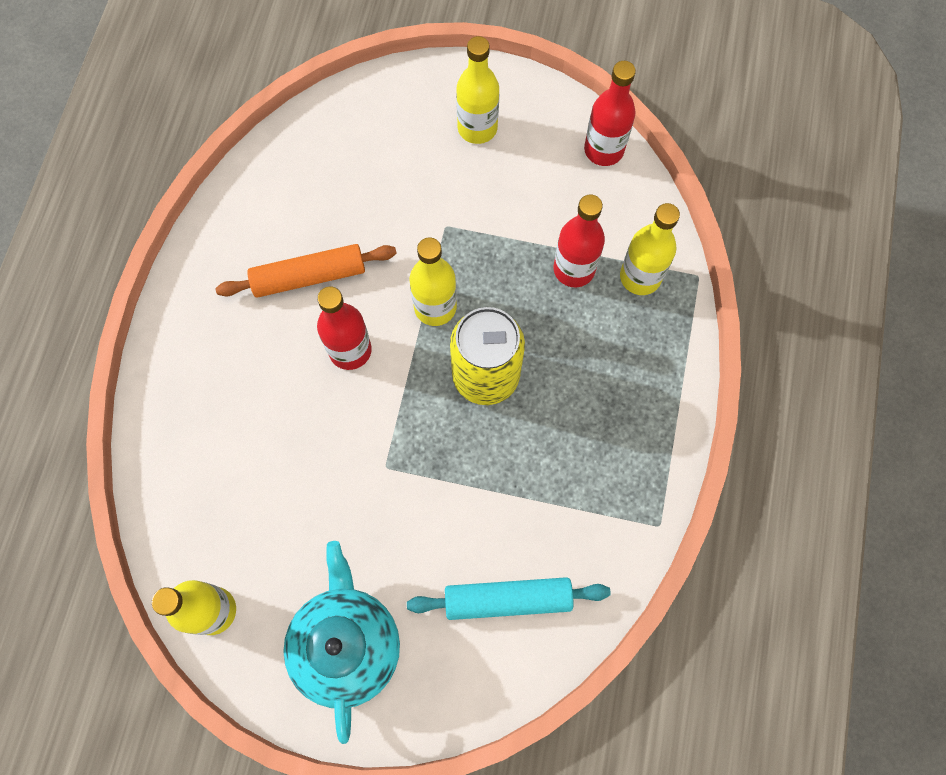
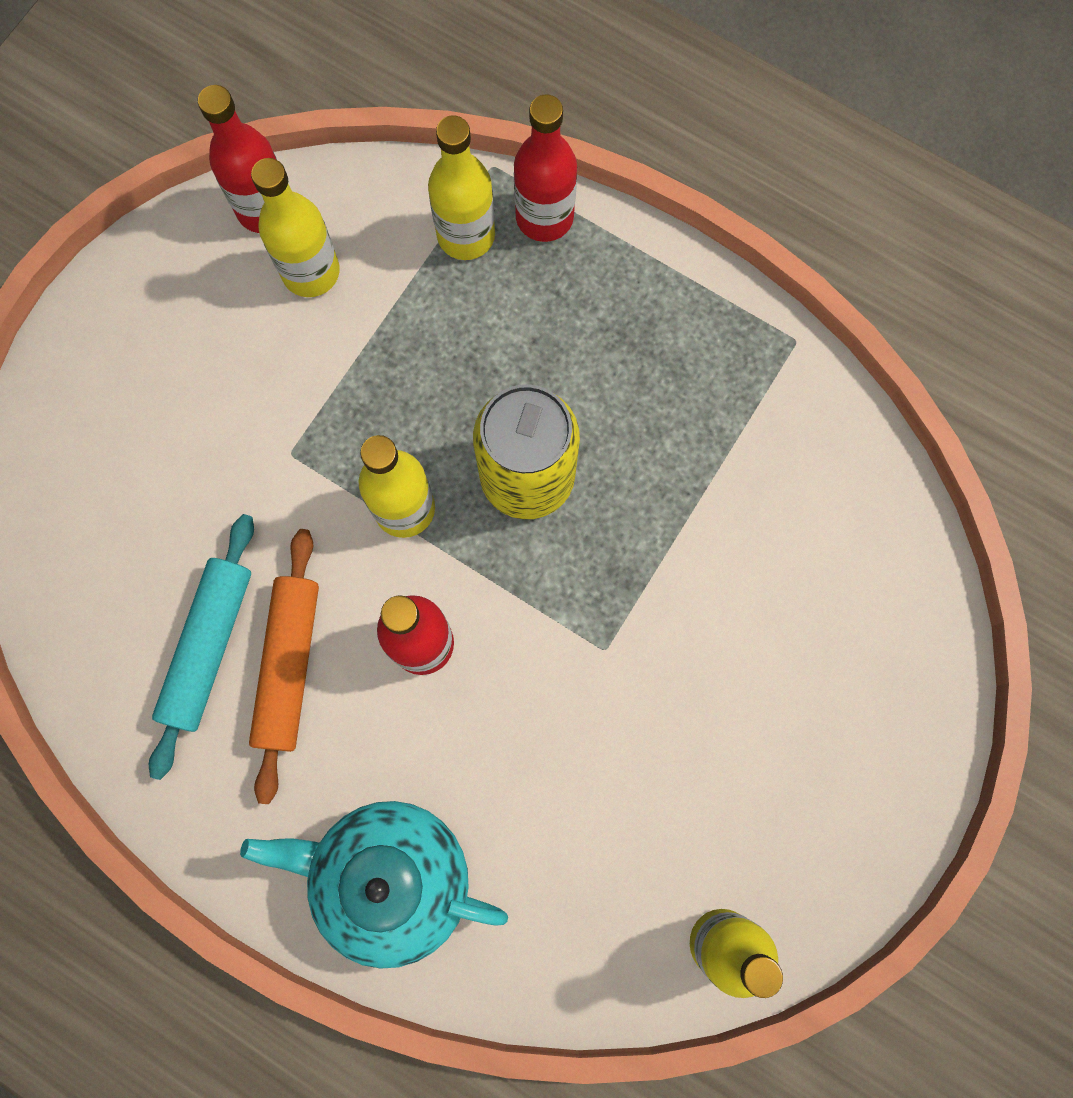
camera: 70 degrees left, 5 degrees up
turquoise teapot [283,541,400,744] -> turquoise teapot moved to [240,801,508,969]
turquoise rolling pin [407,577,611,620] -> turquoise rolling pin moved to [149,514,254,780]
yellow bottle [456,36,499,144] -> yellow bottle moved to [251,158,340,297]
red bottle [554,194,605,287] -> red bottle moved to [514,94,577,242]

